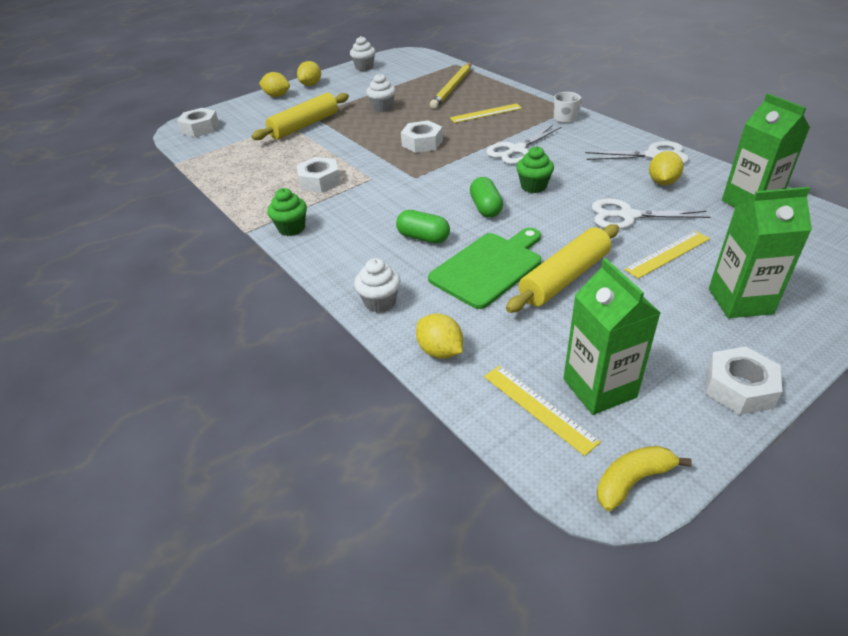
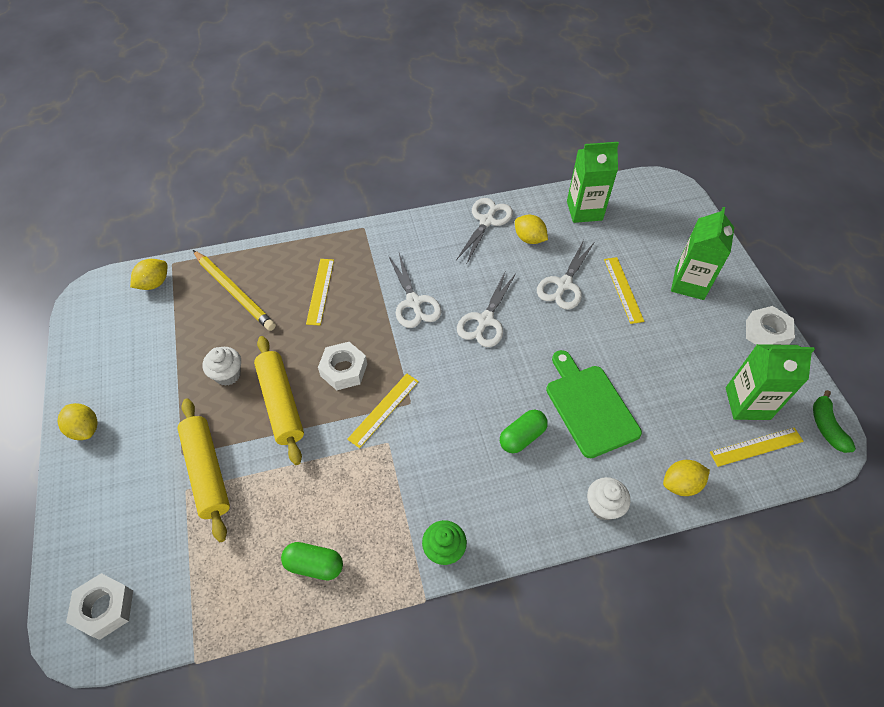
camera: 70 degrees left, 15 degrees up
yellow lemon [259,72,290,97] -> yellow lemon moved to [130,259,167,290]
white nut [297,157,340,193] -> none
white cupcake [350,36,376,71] -> none
green capsule [470,177,503,217] -> green capsule moved to [281,542,343,581]
yellow rolling pin [506,224,619,313] -> yellow rolling pin moved to [254,336,304,465]
green cupcake [516,146,554,193] -> white scissors [457,270,516,347]
white mug [554,92,583,123] -> none
yellow banana [597,446,692,511] -> green banana [813,390,856,453]
none -> yellow ruler [347,373,419,448]

